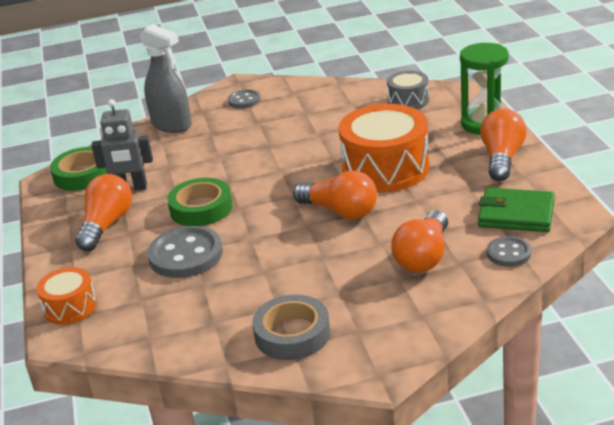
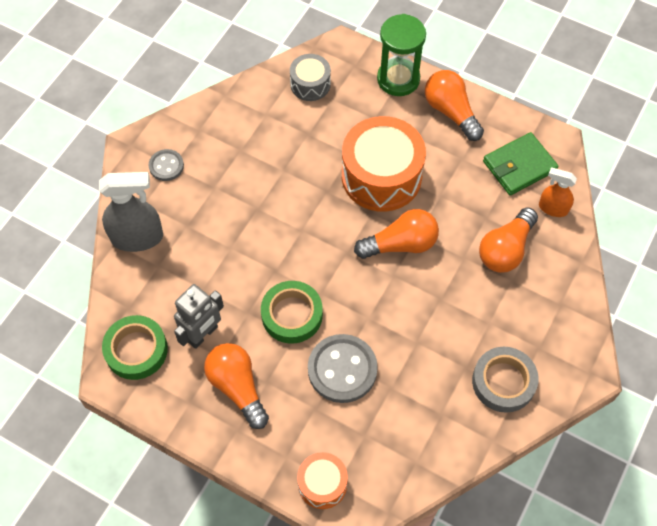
camera: 50 degrees left, 30 degrees up
orange light bulb [391,210,448,273] -> orange light bulb turned 60 degrees clockwise [479,207,538,273]
grey button [487,236,531,267] -> orange spray bottle [539,168,577,217]

